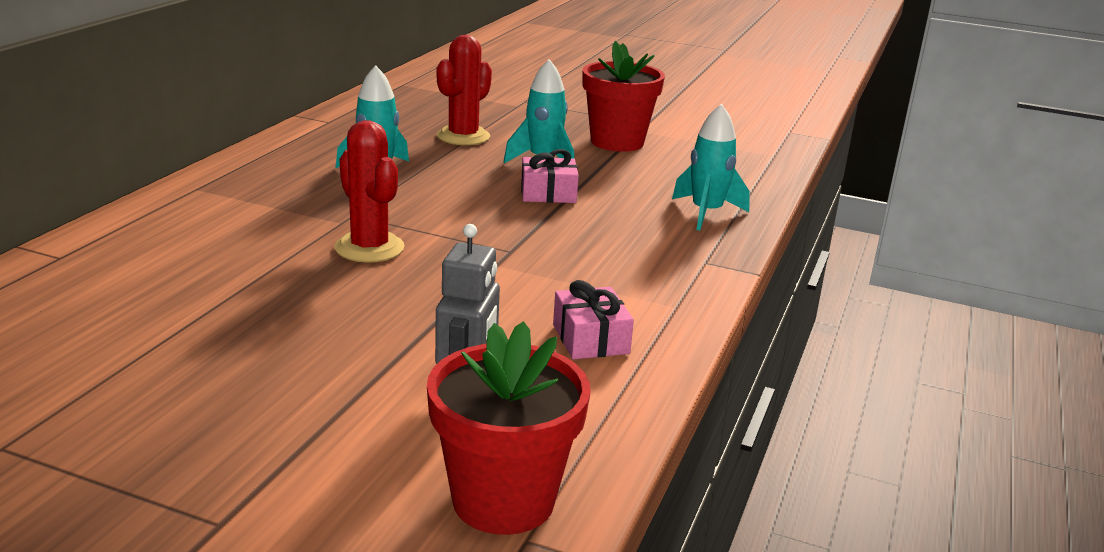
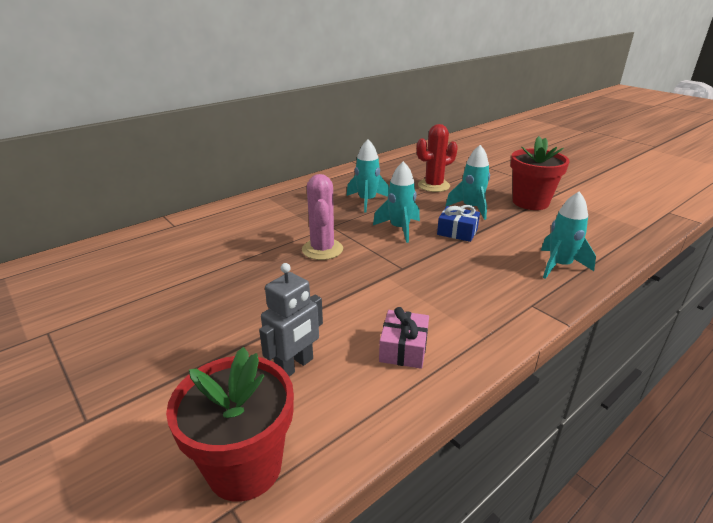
camera: 30 degrees right, 5 degrees up
red cactus [334,120,405,263] -> pink cactus [302,174,343,260]
pink gift [521,149,579,203] -> blue gift [437,205,480,242]
none -> turquoise rocket [373,161,420,243]

